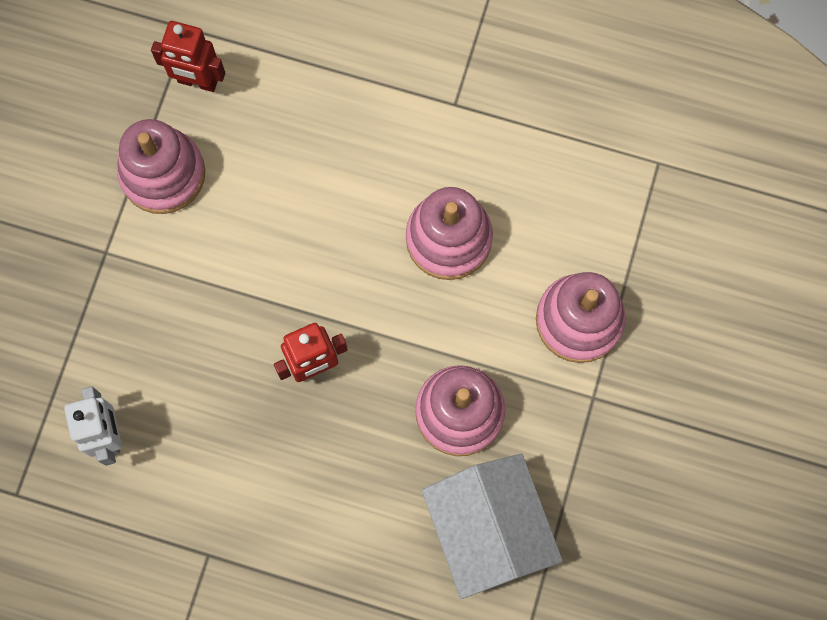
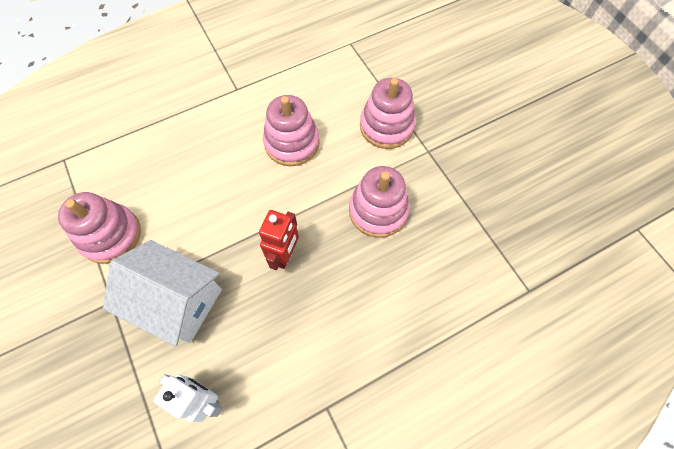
camera: 45 degrees left, 10 degrees down
red robot [151,21,225,92] -> none
white house [422,454,563,599] -> white house moved to [103,240,222,347]

